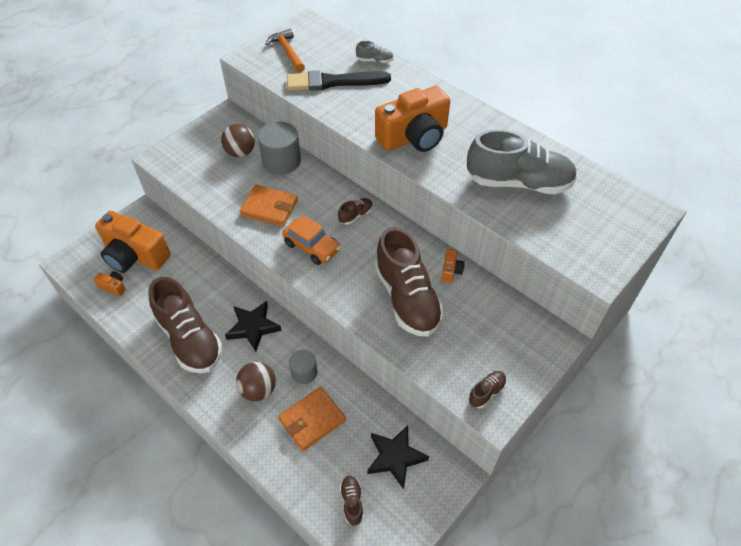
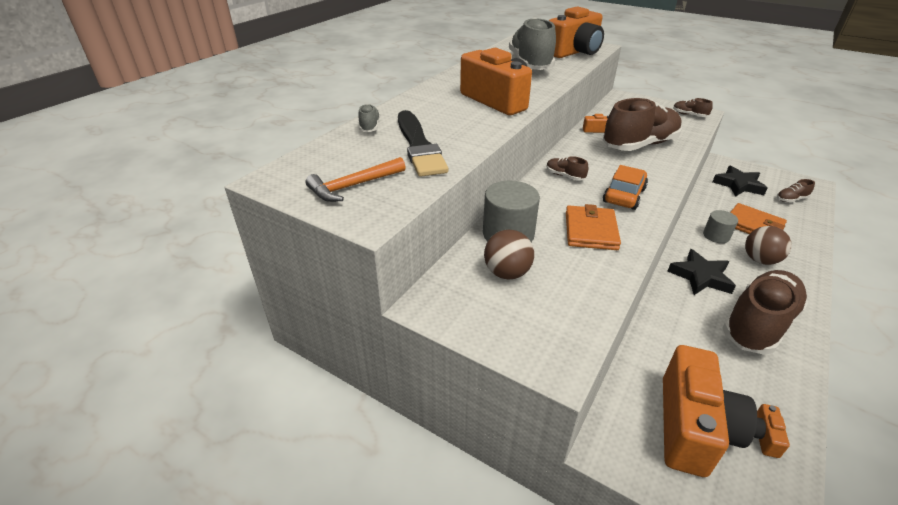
camera: 100 degrees left, 15 degrees down
none -> orange camera [549,6,604,58]

